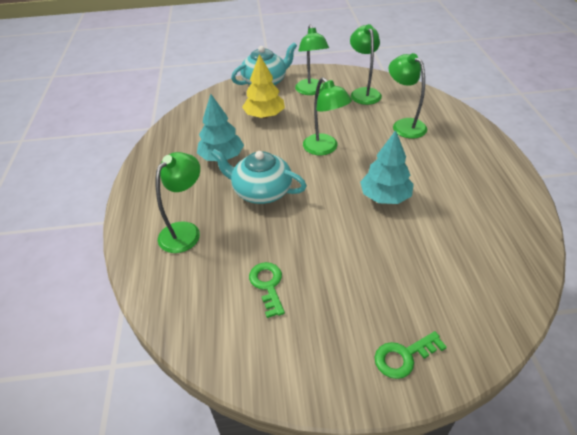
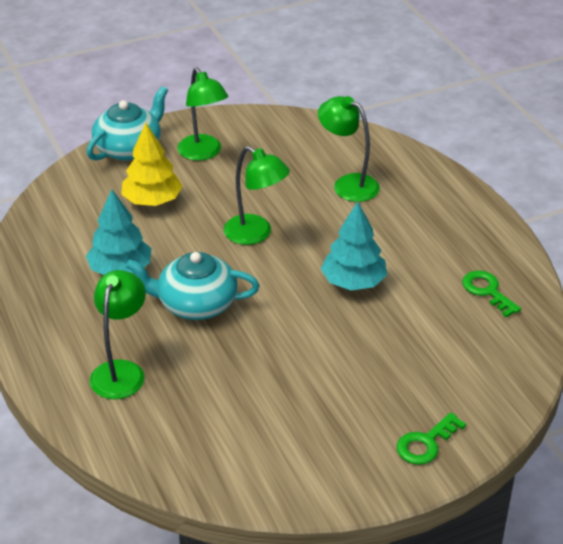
camera: 20 degrees left, 5 degrees down
green key [249,262,285,318] -> green key moved to [462,271,521,317]
green lamp [350,24,382,105] -> none

